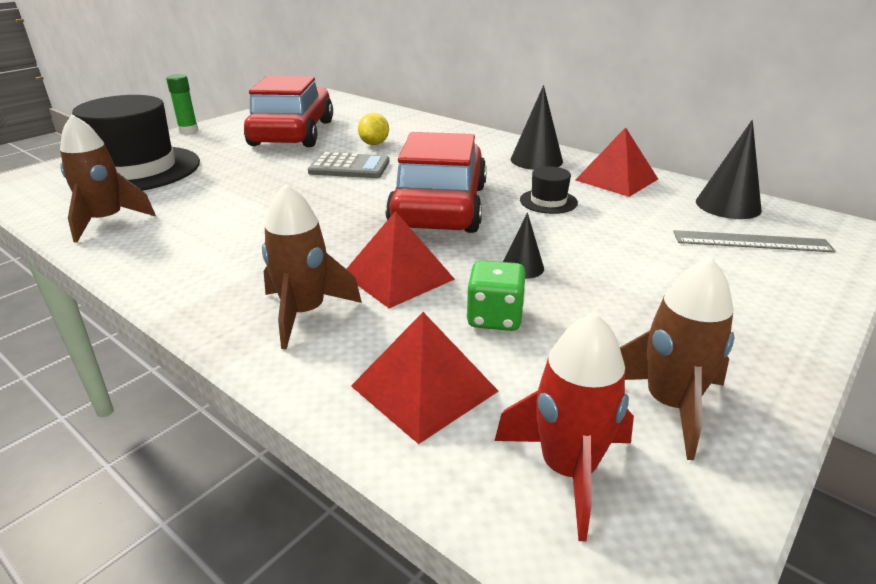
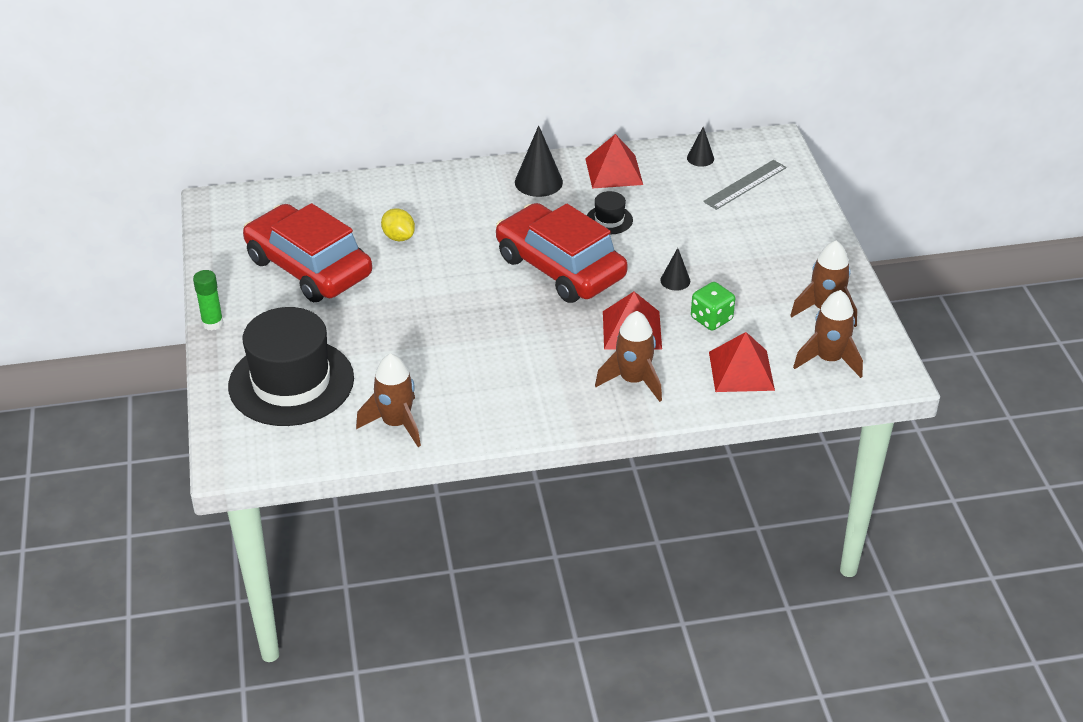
camera: 50 degrees left, 10 degrees up
grey calculator [308,152,389,178] -> none
red rocket [495,312,634,541] -> brown rocket [793,290,863,378]
black cone [696,120,762,219] -> black cone [687,127,714,167], size x0.58

